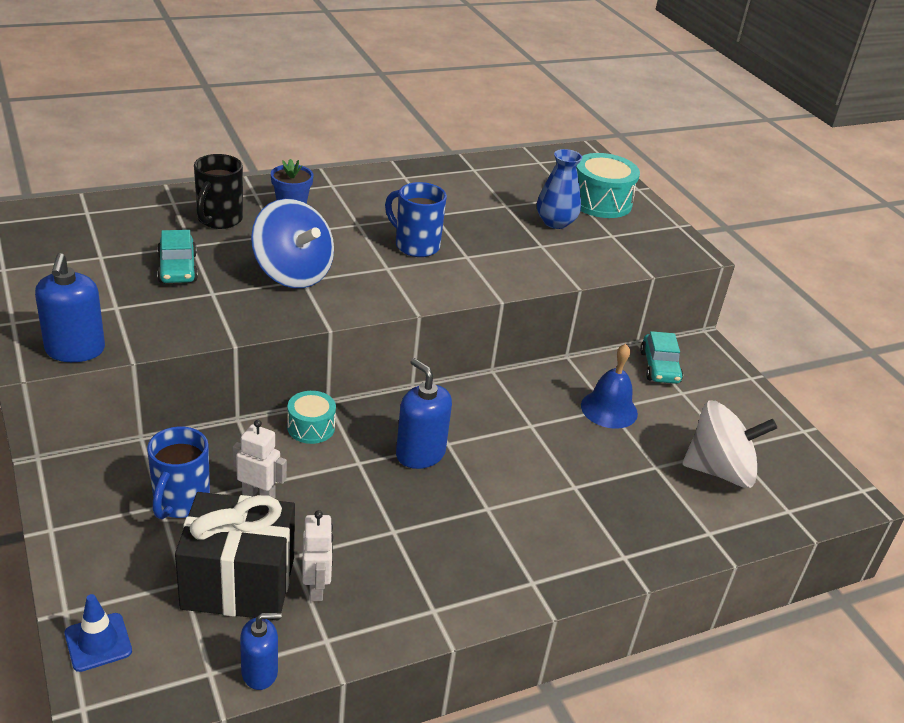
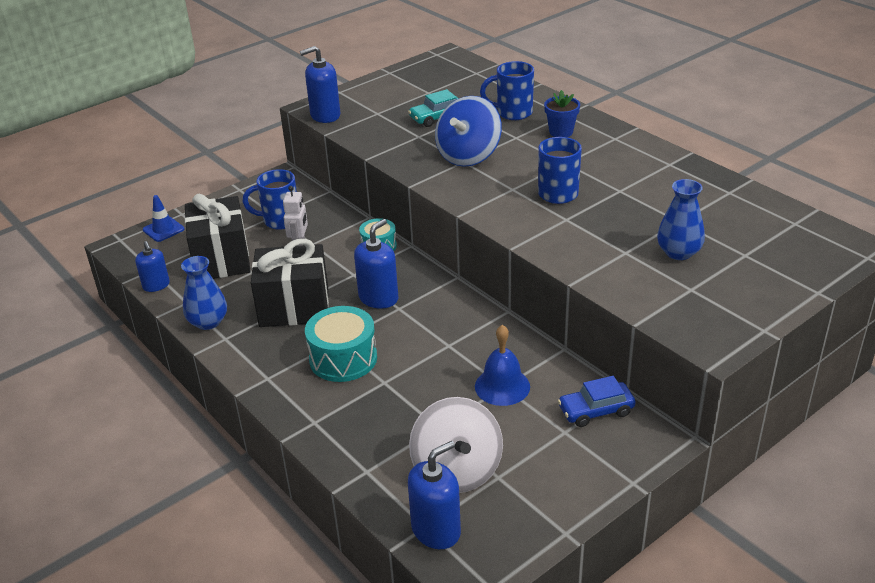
camera: 80 degrees right, 0 degrees up
black mug [194,154,243,229] -> blue mug [480,61,534,120]
white robot [302,510,333,601] -> none
turquoise drum [576,153,640,218] -> turquoise drum moved to [305,306,377,382]
turquoise car [640,331,683,384] -> blue car [558,376,636,427]
none -> blue vase [181,256,227,330]
none -> black gift [251,239,329,327]
none -> blue soap dispenser [408,441,461,549]

